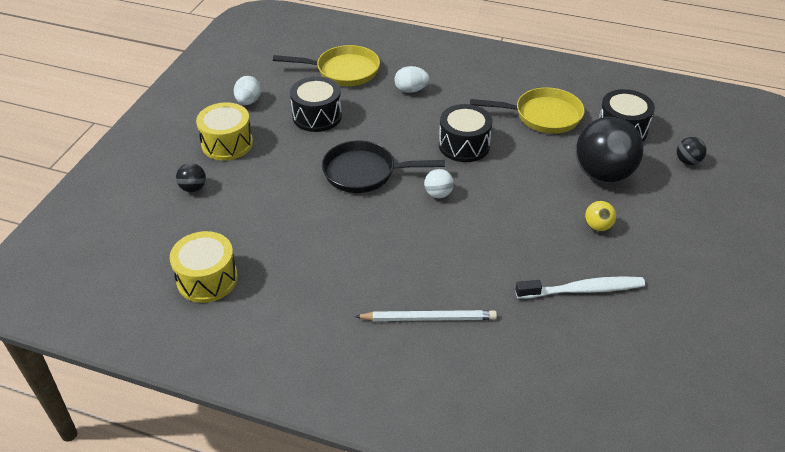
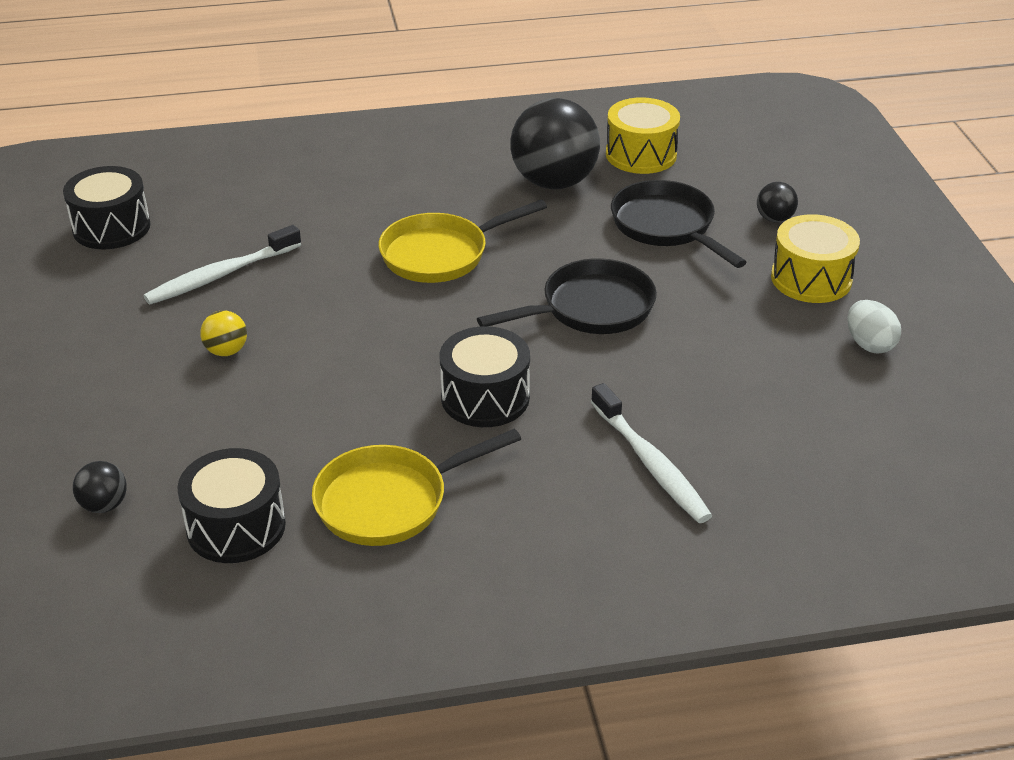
camera: 150 degrees right, 5 degrees down
yellow pan [273,45,380,86] -> yellow pan moved to [379,199,547,283]
black drum [290,76,342,132] -> black drum moved to [63,166,151,249]
white pencil [355,310,497,321] -> none
white egg [394,66,429,93] -> white toothbrush [591,383,713,523]
white ball [424,169,454,198] -> none
black ball [575,117,643,183] -> black ball moved to [510,98,600,189]
none -> black pan [611,180,747,268]

